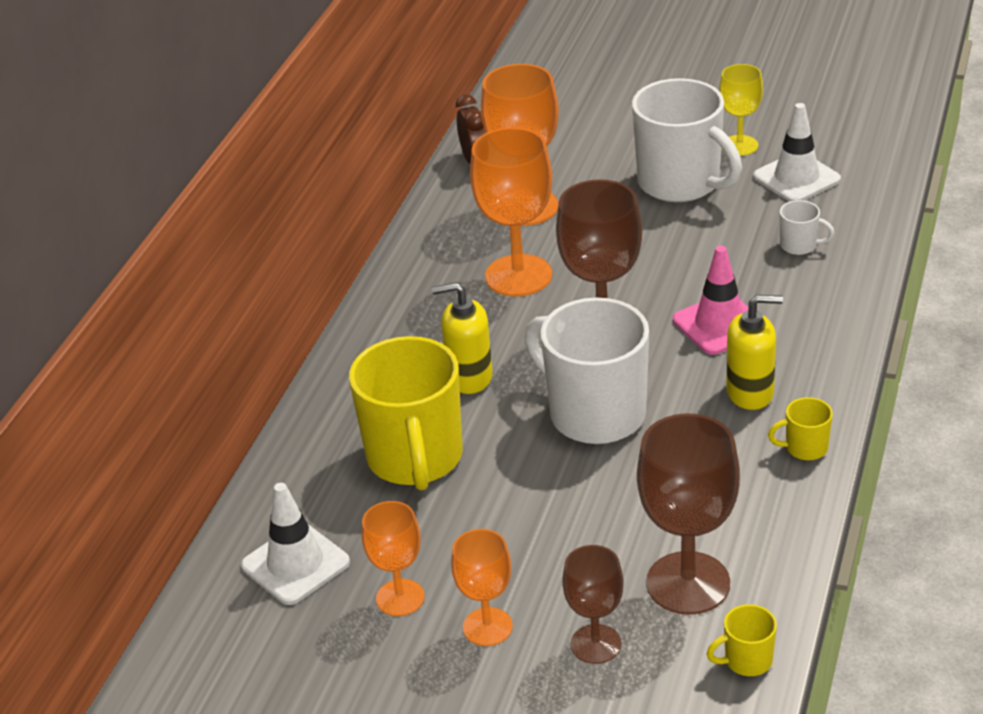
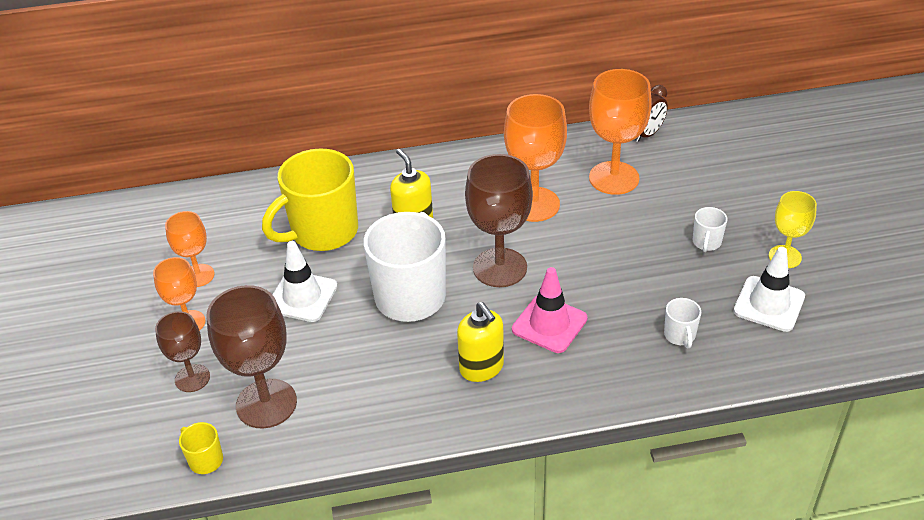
camera: 60 degrees right, 5 degrees up
white traffic cone [241,483,350,605] -> white traffic cone moved to [272,241,338,322]
white mug [632,78,742,202] -> white mug [693,207,727,252], size x0.42
yellow mug [768,397,833,460] -> none

